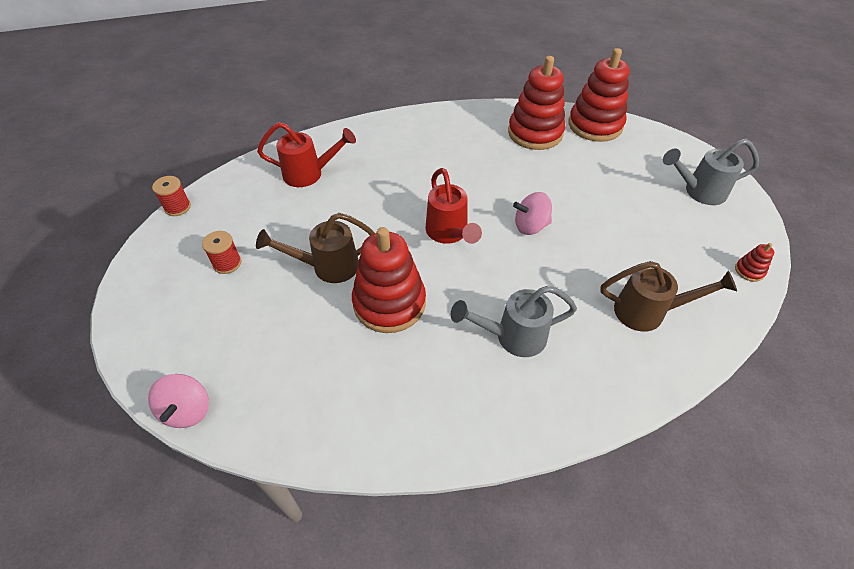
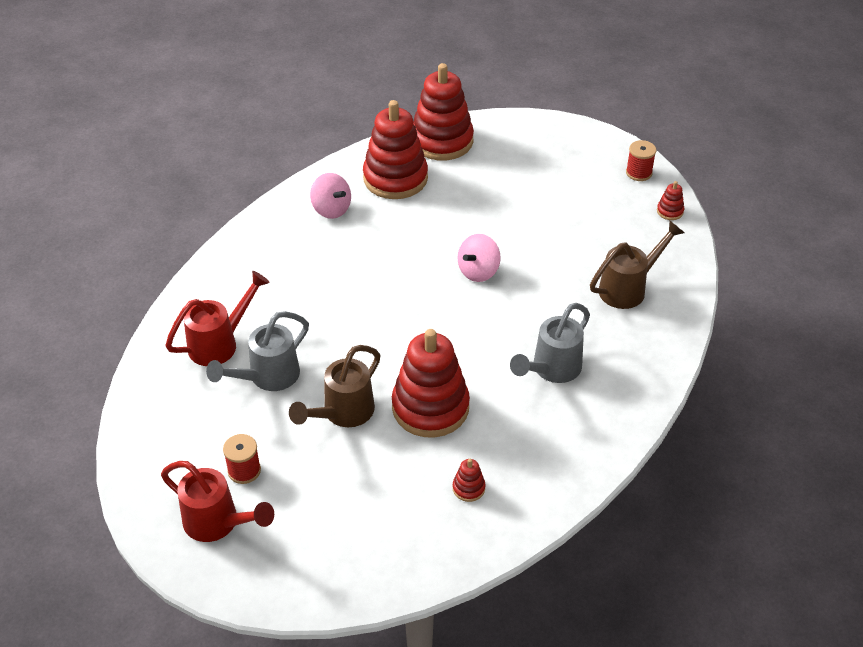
camera: 40 degrees left, 5 degrees down
pink spinning top [148,374,209,428] -> pink spinning top moved to [310,173,351,219]
red spool [152,176,191,216] -> red spool moved to [626,140,656,181]
red watering can [426,168,482,244] -> red watering can moved to [161,461,274,542]
grey watering can [663,139,759,205] -> grey watering can moved to [206,311,309,391]
none -> red stacking toy [453,459,486,502]

